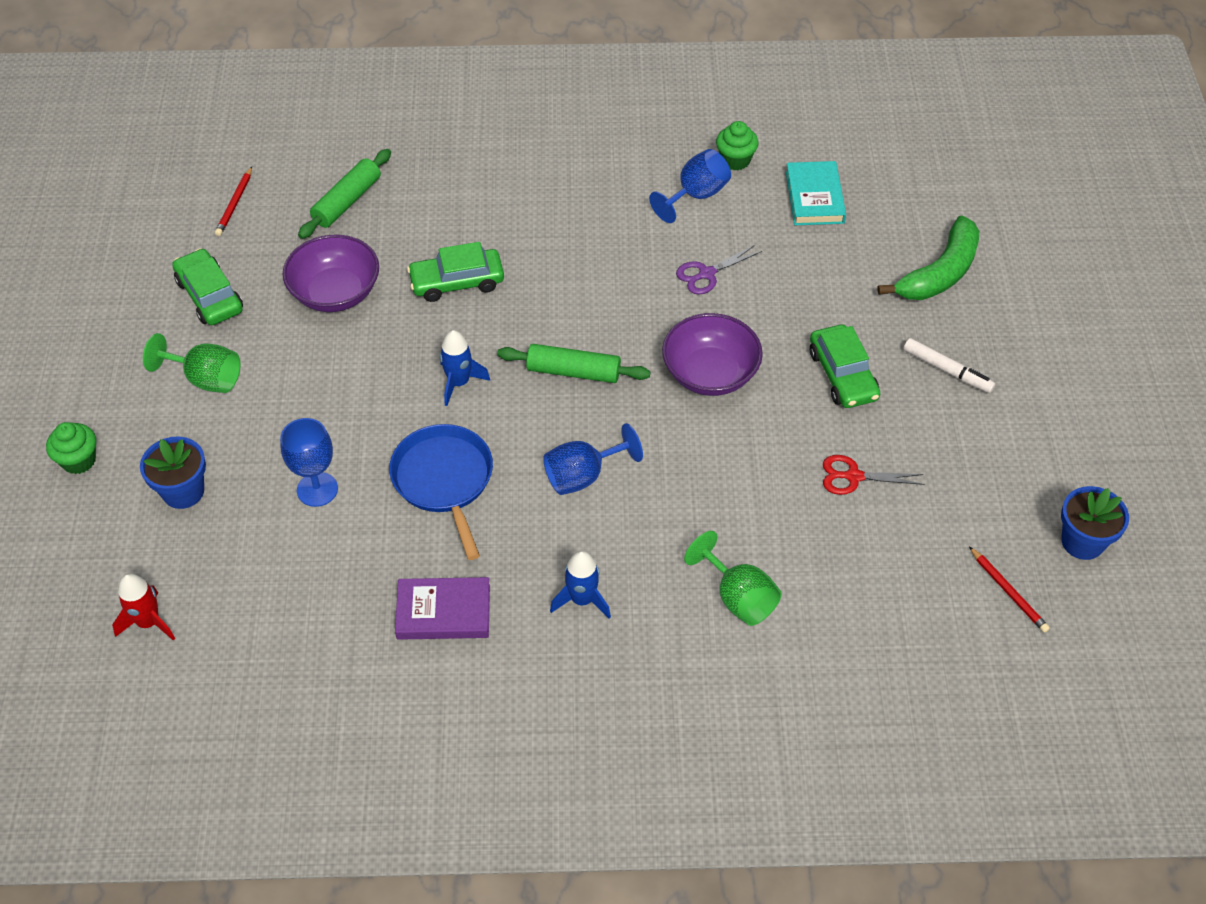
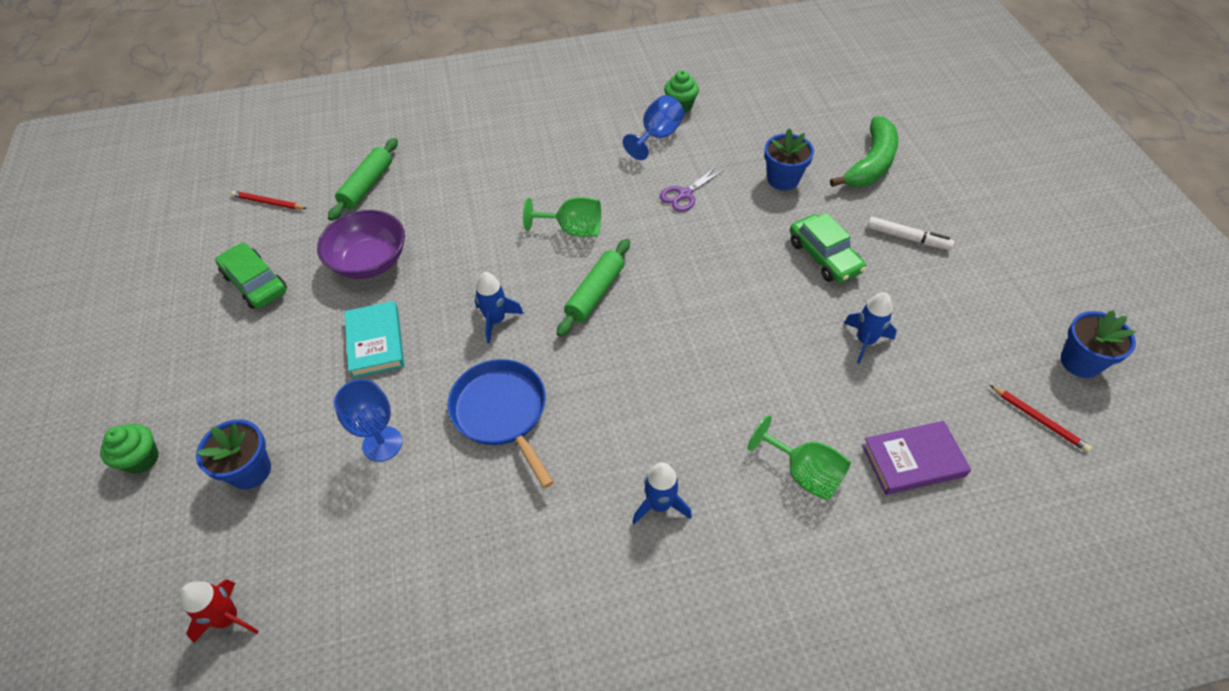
camera: 10 degrees left, 0 degrees up
green goblet [143,333,240,393] -> green goblet moved to [523,197,601,237]
red pencil [215,167,252,236] -> red pencil turned 105 degrees clockwise [231,191,307,209]
purple book [395,577,490,640] -> purple book moved to [862,421,971,495]
green car [407,242,504,302] -> none
green rolling pin [497,344,651,383] -> green rolling pin turned 60 degrees counterclockwise [557,239,630,337]
blue goblet [543,423,643,495] -> none
purple bowl [662,313,763,396] -> none
turquoise book [786,161,846,225] -> turquoise book moved to [344,301,404,378]
red scissors [823,455,924,495] -> blue rocket [844,292,897,363]
none -> blue flower pot [764,128,814,190]

